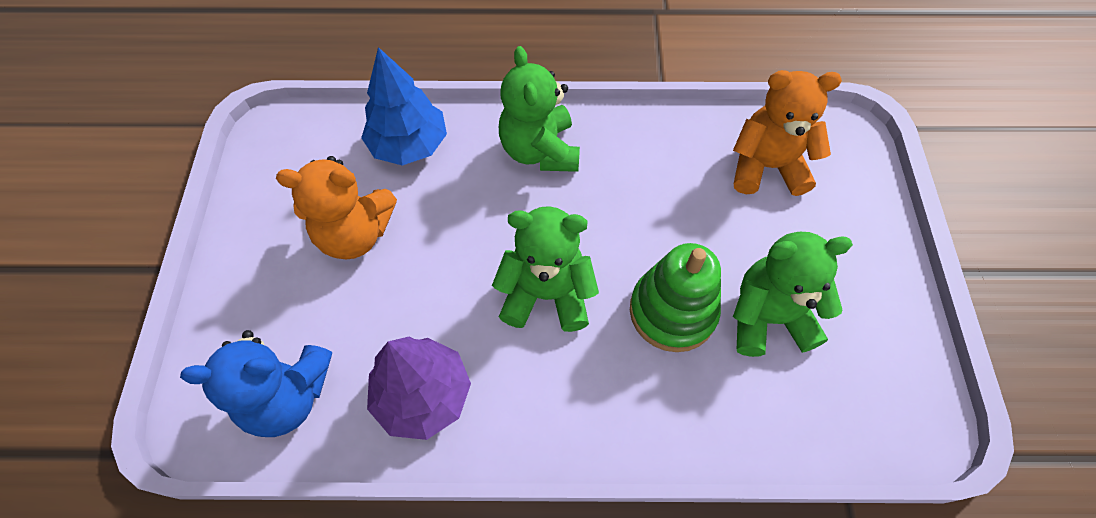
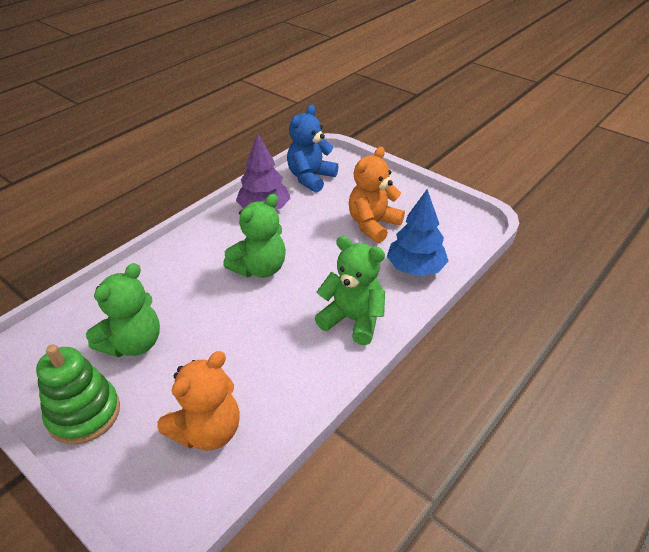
camera: 130 degrees right, 20 degrees down
green stacking toy [630,243,721,352] -> green stacking toy moved to [36,344,120,445]

